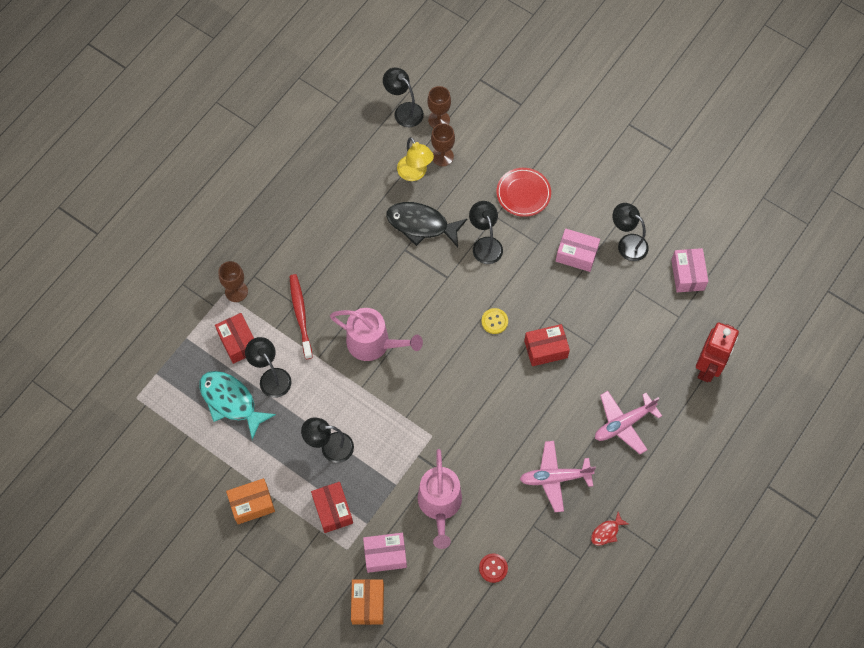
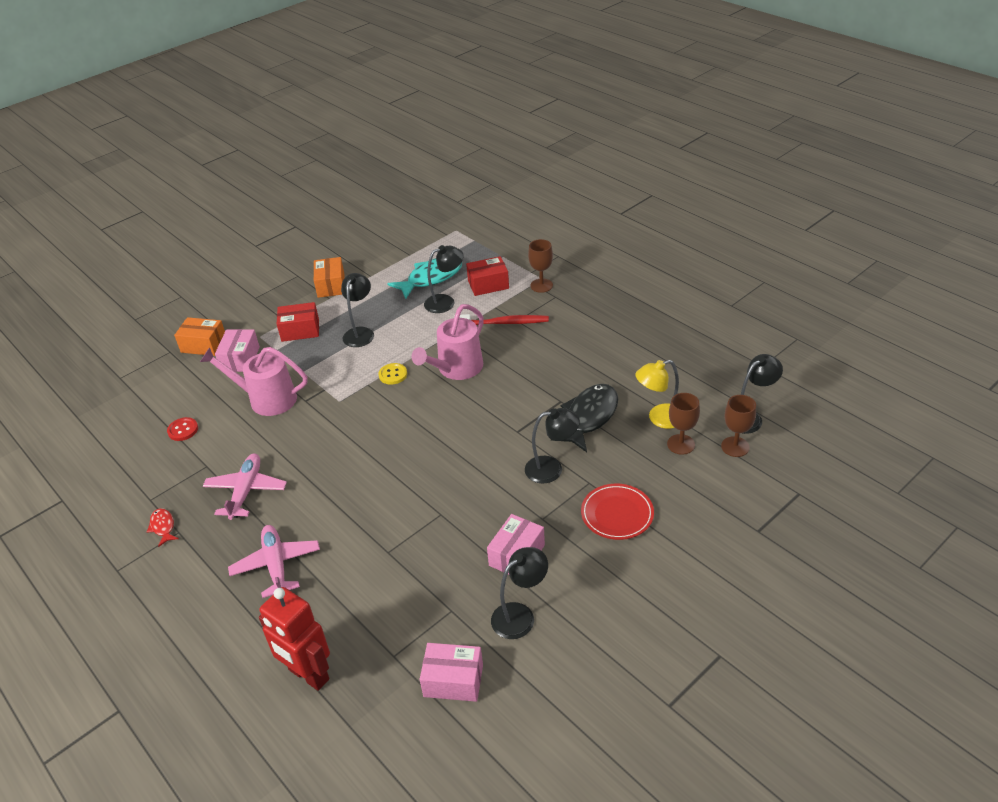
camera: 105 degrees right, 25 degrees down
yellow button [481,308,508,334] -> yellow button moved to [378,363,407,385]
red box [524,324,570,366] -> none

